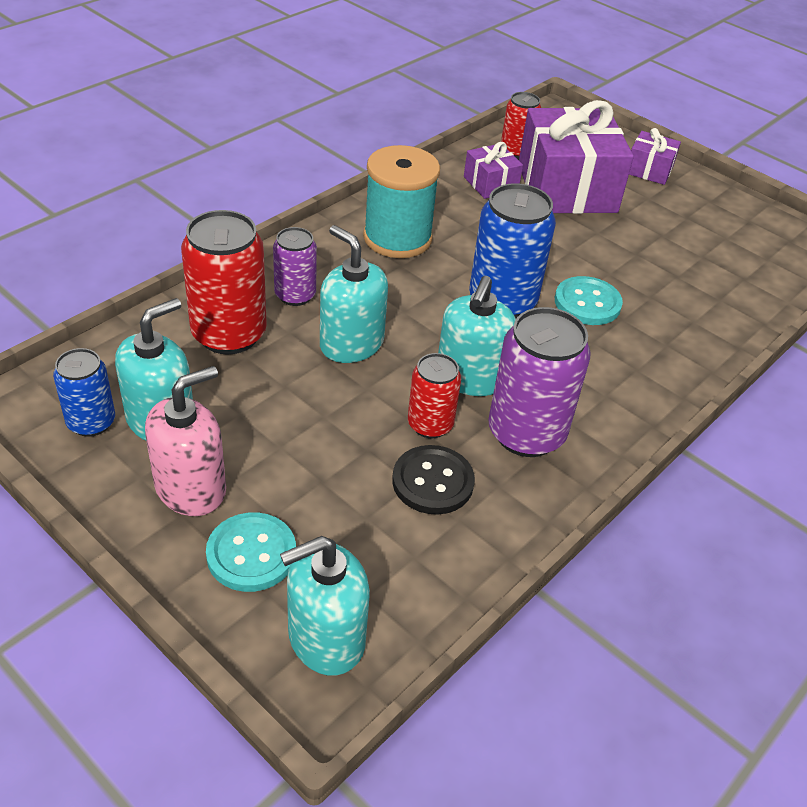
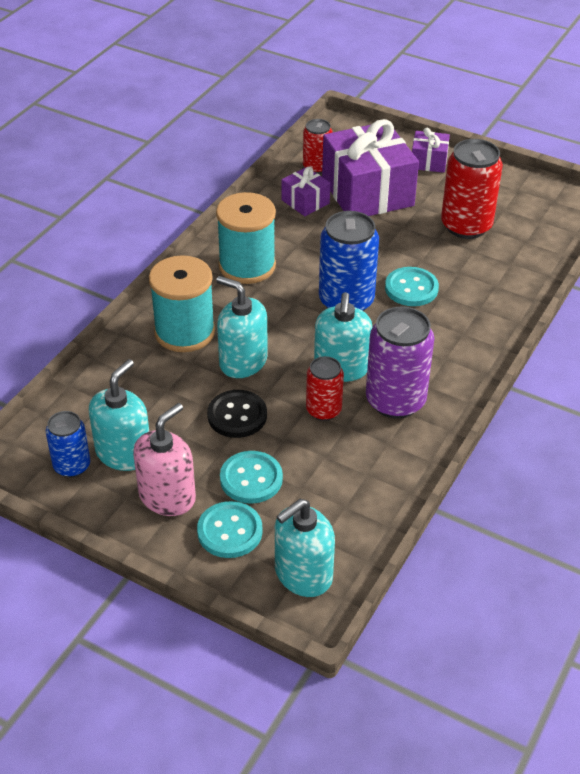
camera: 10 degrees left, 0 degrees up
red can [181,210,267,355] -> red can moved to [441,139,503,239]
purple can [273,227,317,306] -> turquoise spool [149,255,215,352]
black button [392,445,475,514] -> black button moved to [207,390,267,438]
none -> turquoise button [220,451,283,504]

